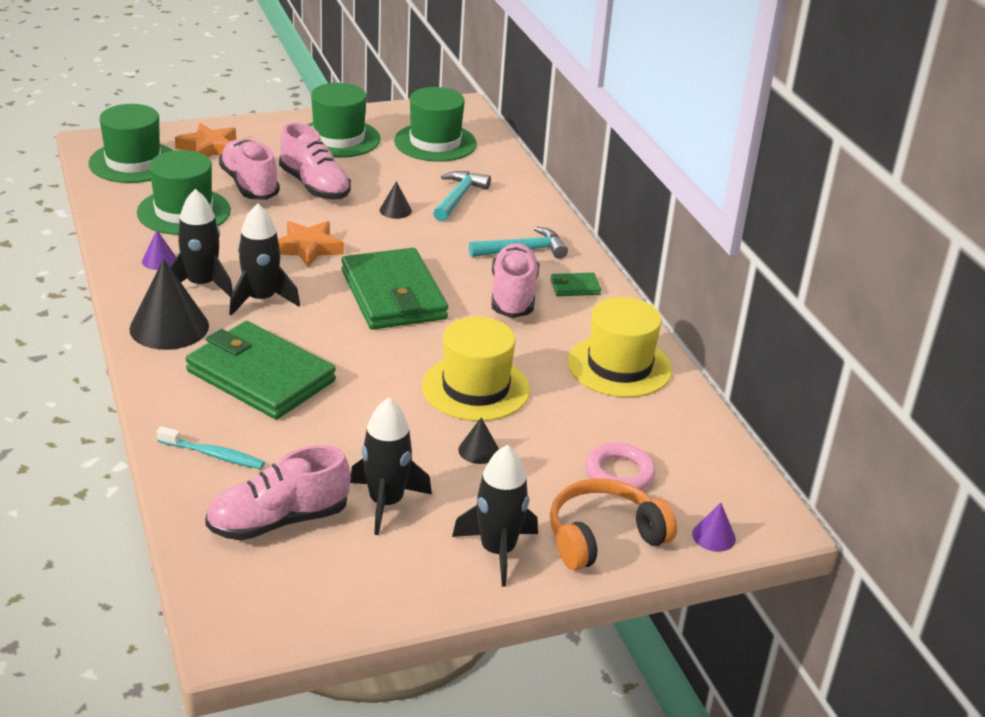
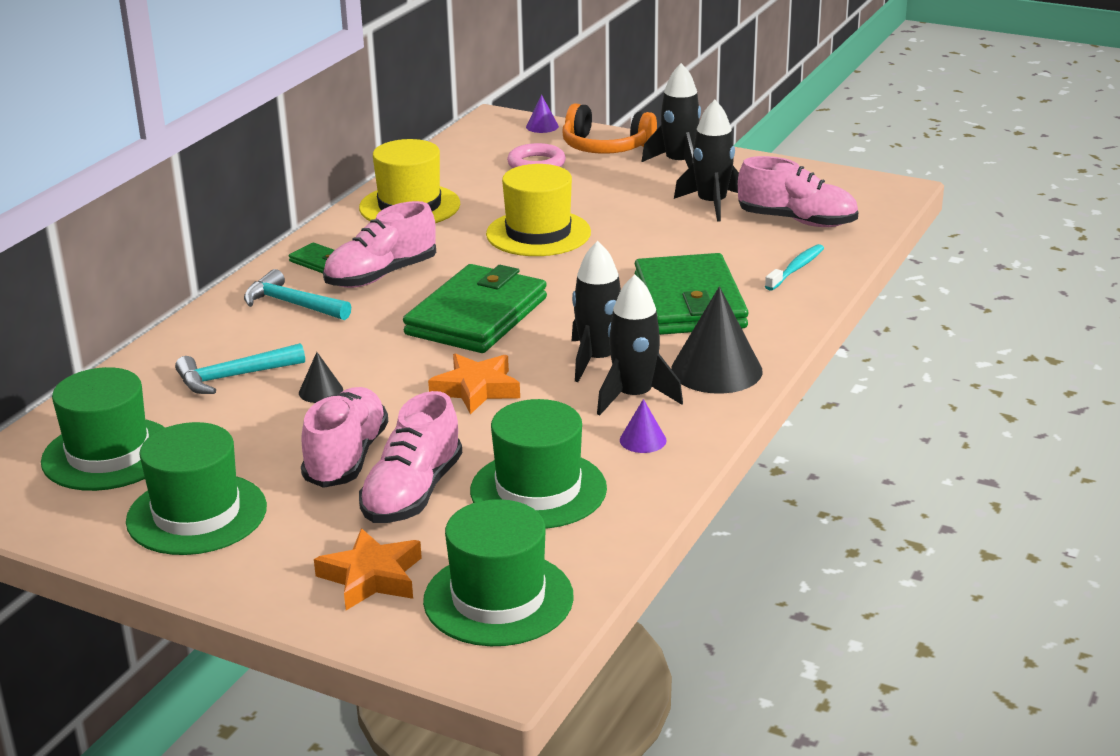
camera: 130 degrees left, 5 degrees down
turquoise toothbrush [157,426,265,469] -> turquoise toothbrush turned 60 degrees clockwise [765,244,824,291]
black cone [458,417,499,464] -> none

